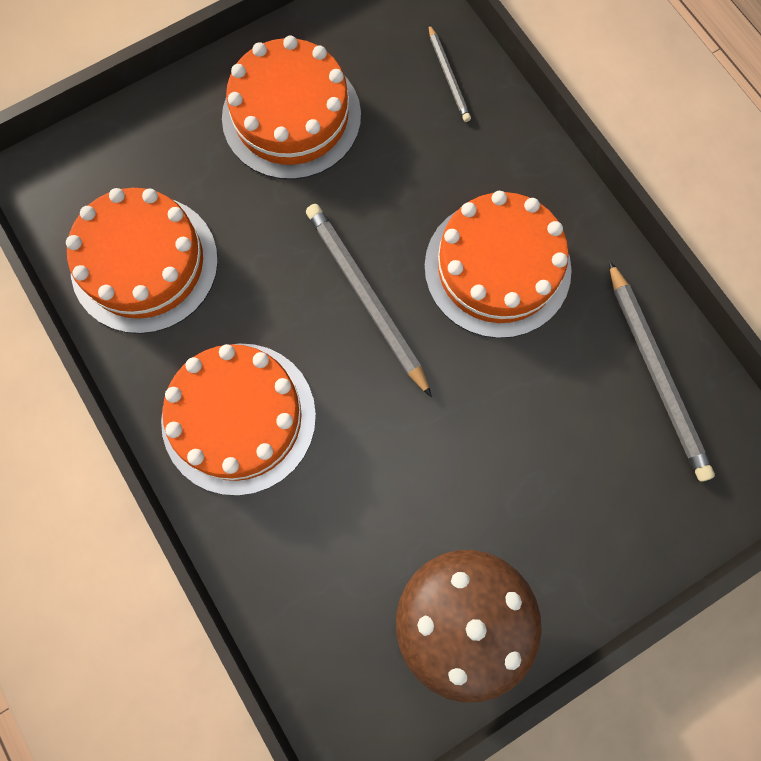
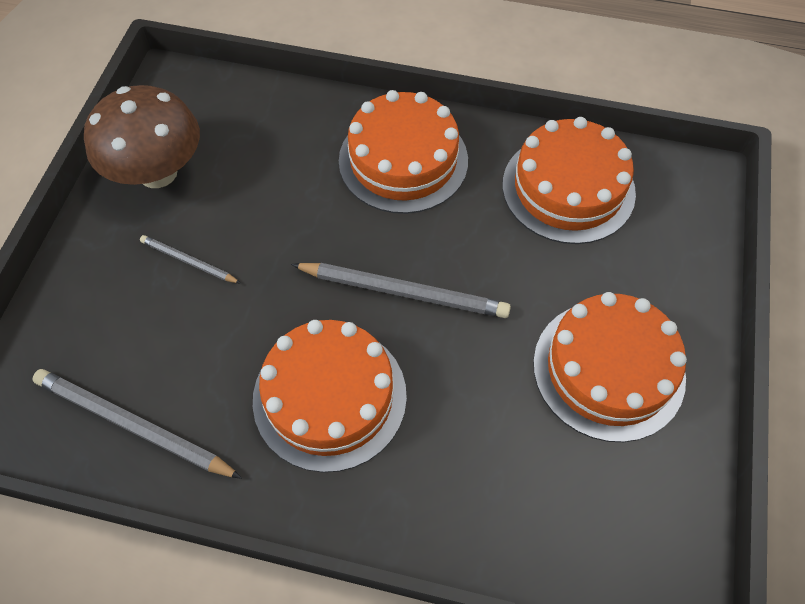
camera: 135 degrees right, 15 degrees down
grey pencil [428,24,471,122] -> grey pencil moved to [140,235,241,284]

